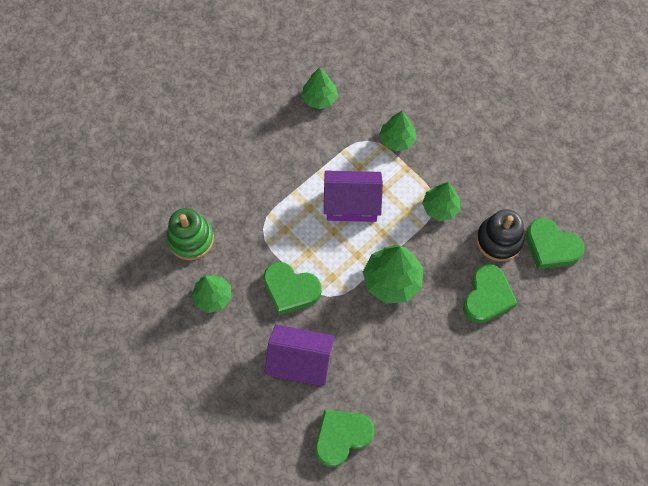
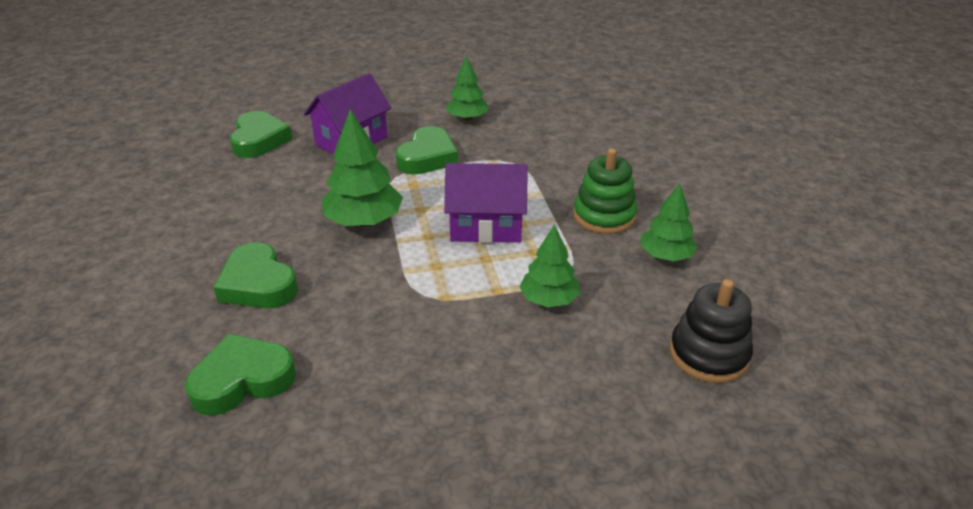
camera: 120 degrees right, 30 degrees down
green stacking toy [166,208,214,260] -> green stacking toy moved to [573,148,637,234]
green heart [263,262,321,315] -> green heart turned 150 degrees clockwise [396,126,458,175]
purple house [324,171,383,222] -> purple house turned 60 degrees clockwise [444,163,528,243]
green tree [422,182,460,221] -> none
black stacking toy [476,209,524,262] -> black stacking toy moved to [670,279,753,383]

